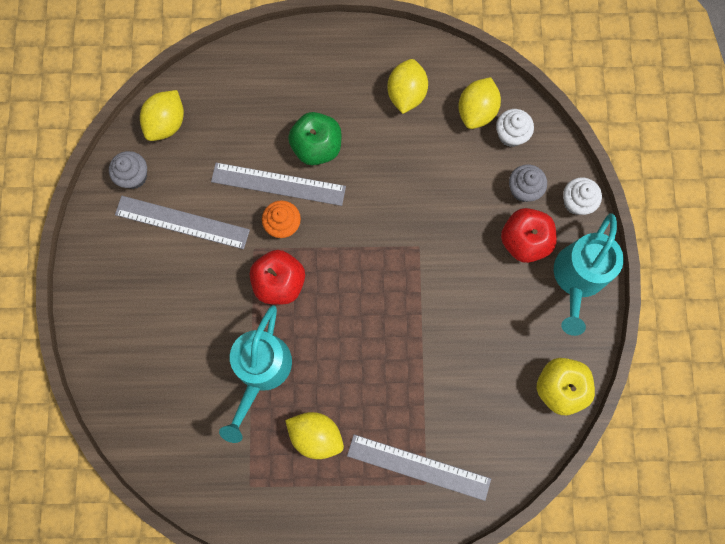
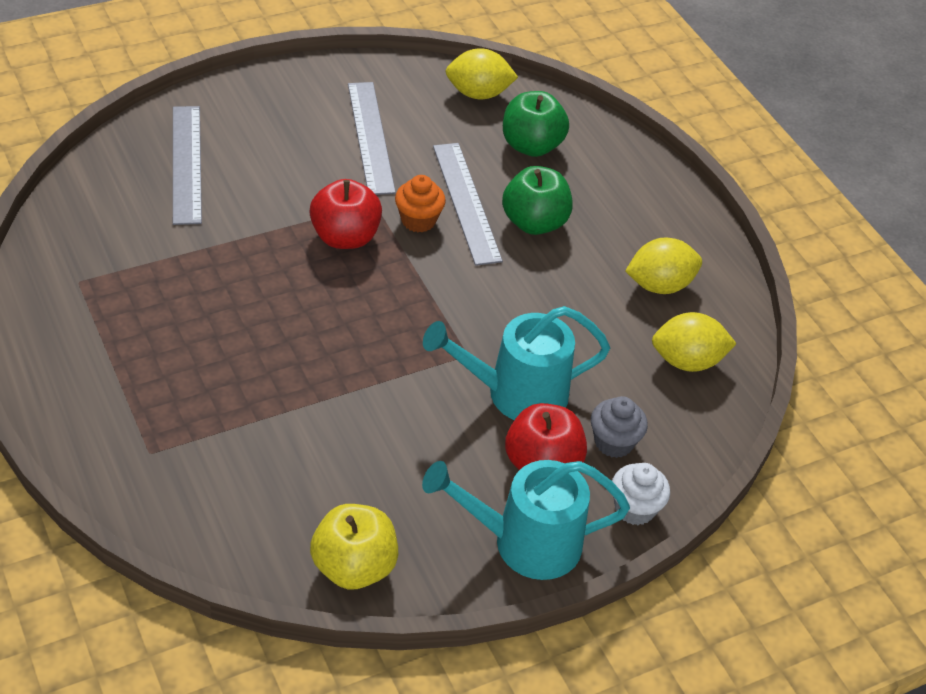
camera: 60 degrees right, 30 degrees down
grey cupcake [109,151,147,189] -> none
turquoise watering can [219,305,292,443] -> turquoise watering can moved to [423,306,610,420]
yellow lemon [285,412,344,459] -> none
grey ruler [347,434,491,501] -> grey ruler moved to [173,106,202,225]
white cupcake [496,109,534,147] -> none
none -> green apple [503,91,569,157]

